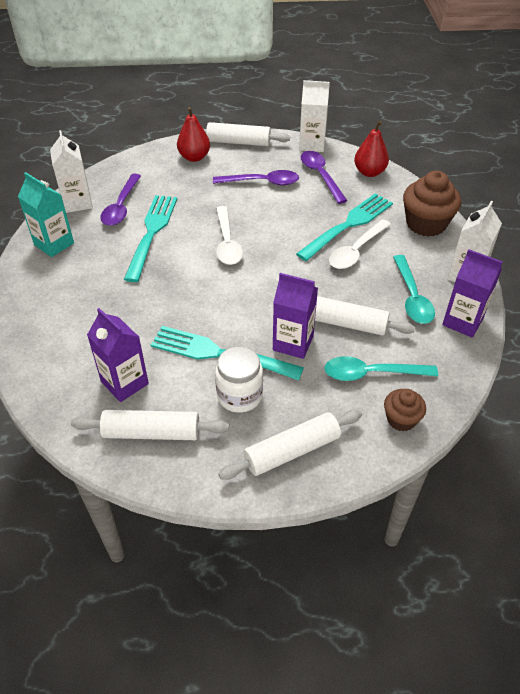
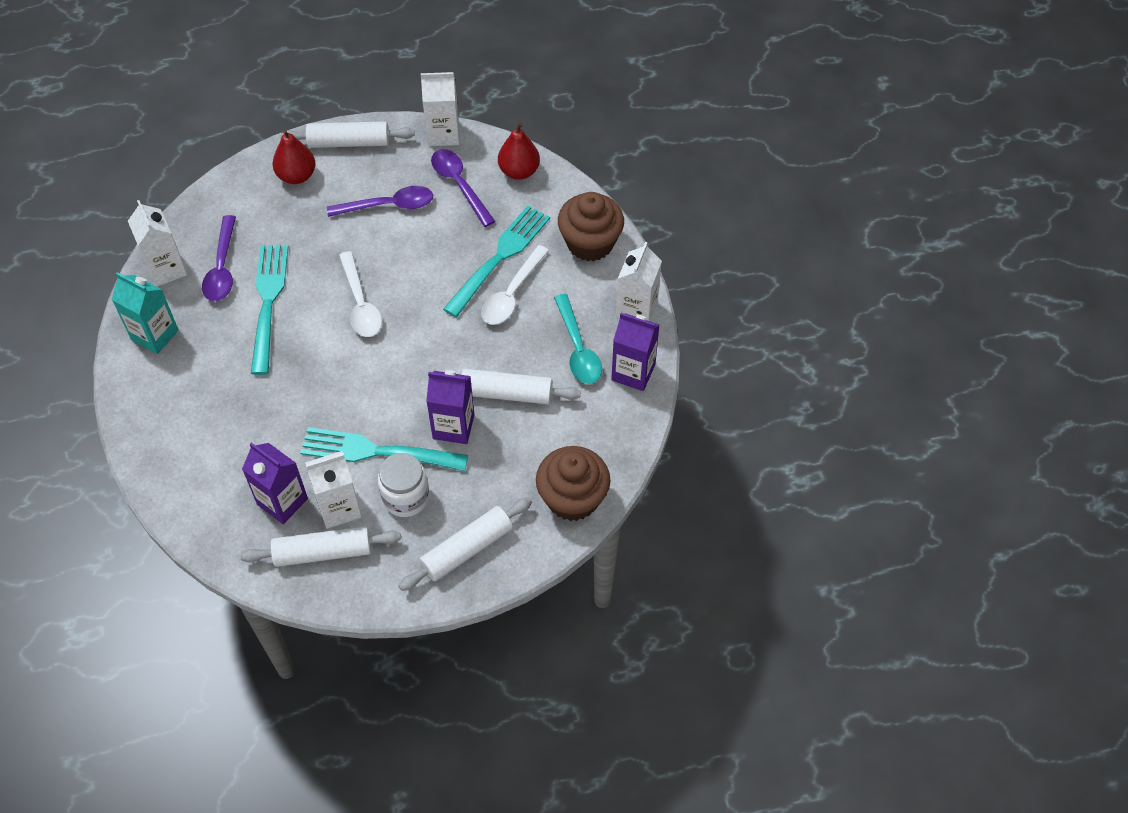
camera: 10 degrees left, 10 degrees up
turquoise spoon [324,356,438,381] -> none
brown cupcake [384,389,426,431] -> brown cupcake [536,446,611,521], size x1.76
none -> white carton [305,451,362,529]

